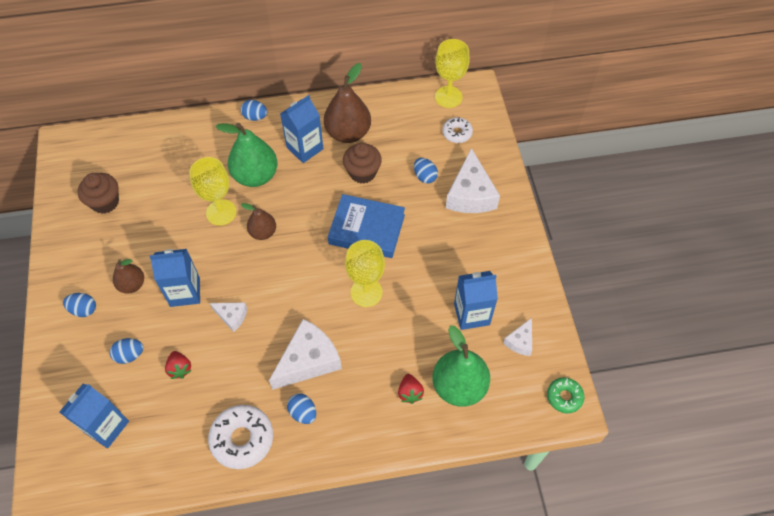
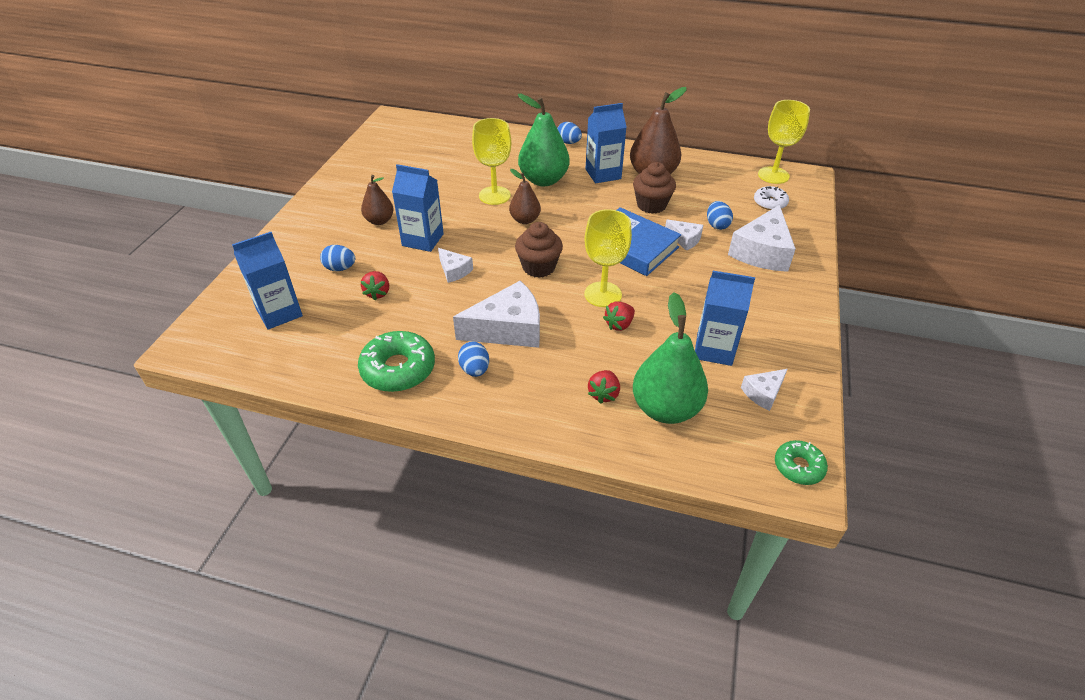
camera: 25 degrees right, 15 degrees down
blue egg [63,293,96,317] -> none
brown cupcake [78,173,119,214] -> brown cupcake moved to [515,222,563,278]
white donut [208,405,273,469] -> green donut [358,331,435,392]
none -> red strawberry [603,302,635,331]
none -> white cheese [665,219,703,251]

